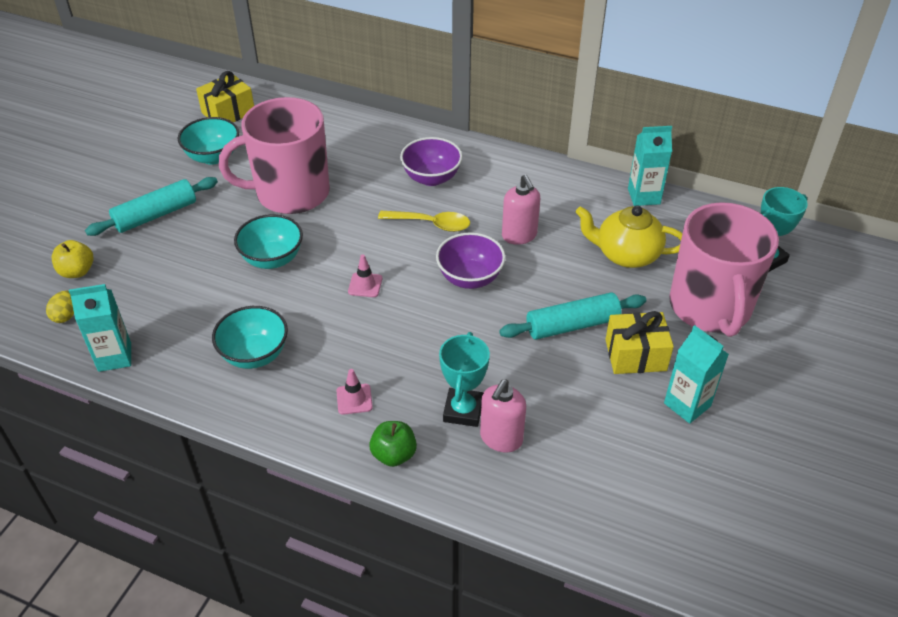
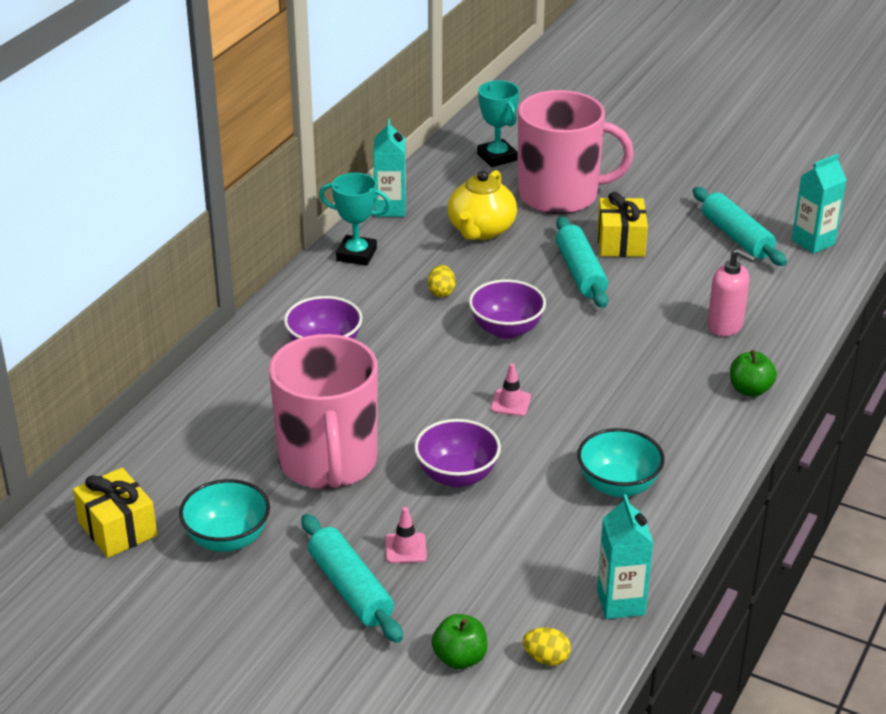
camera: 85 degrees left, 10 degrees down
yellow apple [52,240,93,278] -> green apple [431,614,488,669]
turquoise bowl [234,214,303,269] -> purple bowl [414,419,501,487]
pink traffic cone [336,369,373,415] -> pink traffic cone moved to [385,507,427,563]
yellow spoon [378,211,470,232] -> none
turquoise trophy [439,332,490,427] -> turquoise trophy moved to [319,173,391,266]
pink soap dispenser [502,175,540,245] -> yellow egg [428,265,456,297]
turquoise carton [664,325,729,424] -> turquoise carton moved to [792,153,847,254]
none -> turquoise rolling pin [693,187,787,266]

